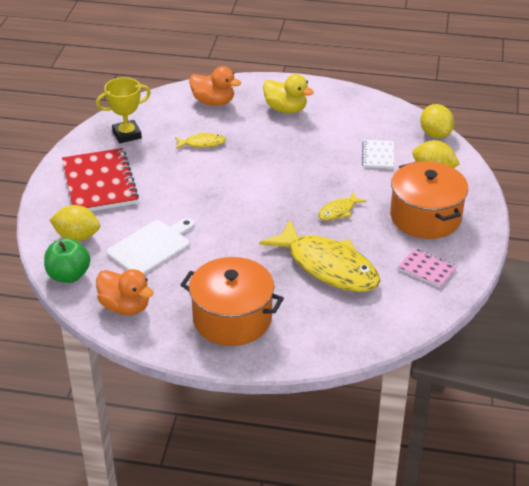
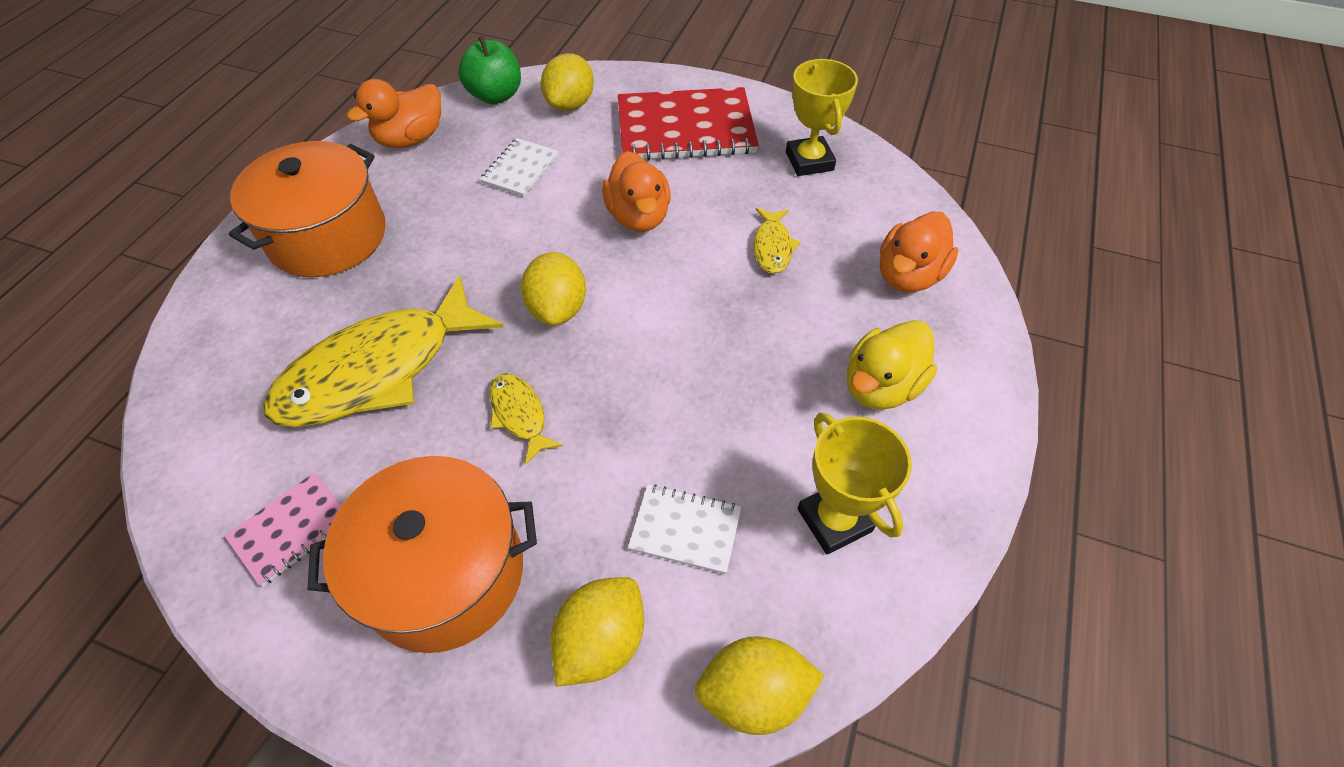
camera: 100 degrees right, 15 degrees up
white cutting board [107,218,195,275] -> white notebook [480,138,559,197]
none -> yellow lemon [521,252,586,326]
none -> orange duck [602,151,671,232]
none -> yellow trophy [797,413,912,554]

